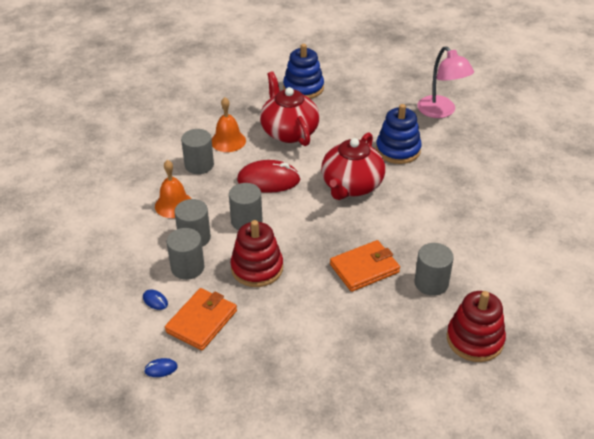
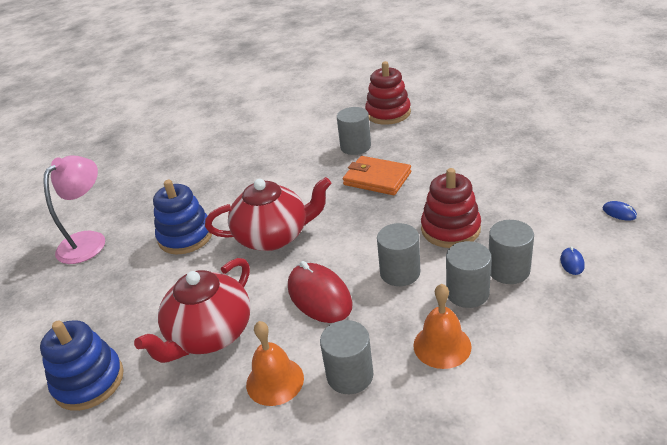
camera: 120 degrees left, 5 degrees down
orange wallet [165,288,237,351] -> none

